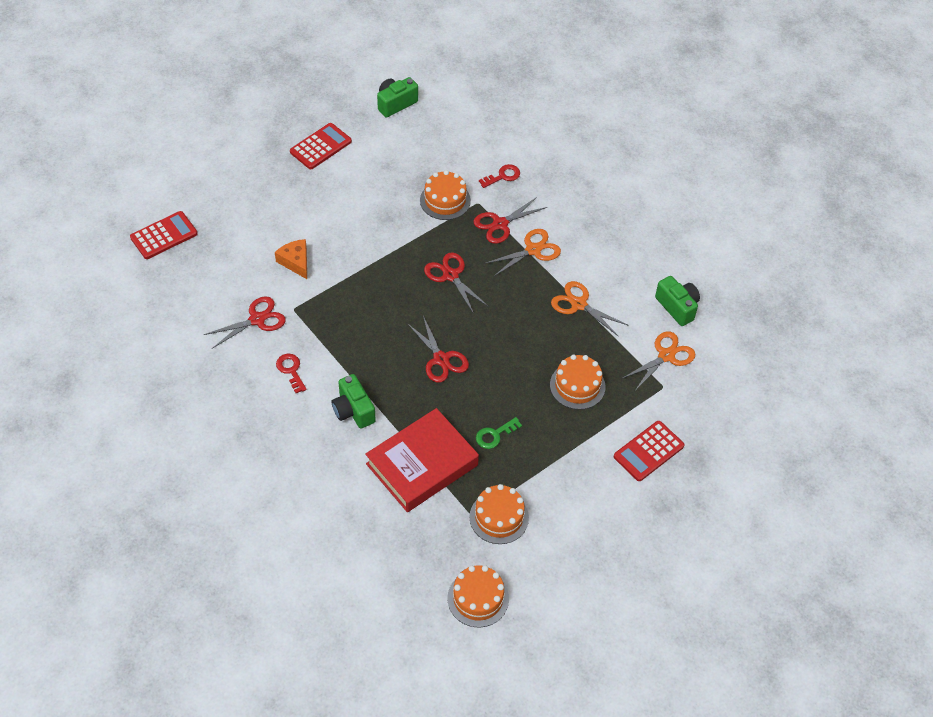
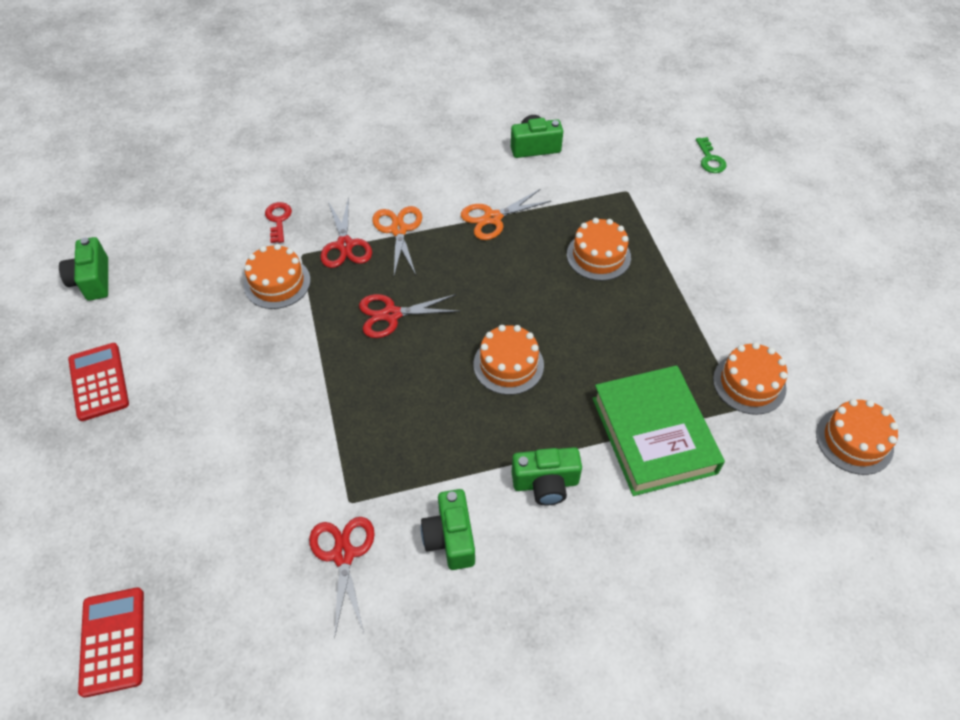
camera: 65 degrees left, 0 degrees up
orange cheese [275,239,307,279] -> none
red key [276,354,307,393] -> green camera [421,489,475,570]
red book [365,408,479,512] -> green book [592,365,725,496]
red scissors [407,316,469,383] -> orange cake [474,325,544,395]
green key [476,417,522,449] -> green key moved to [696,137,727,173]
red calculator [614,421,685,481] -> none
orange scissors [623,332,695,391] -> none

